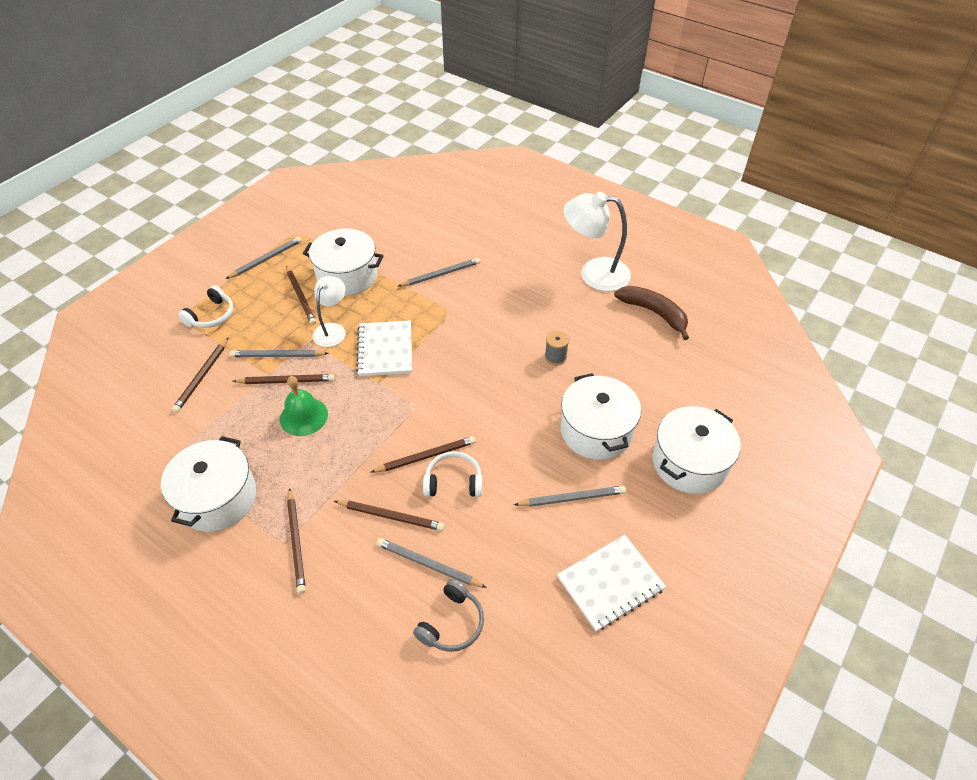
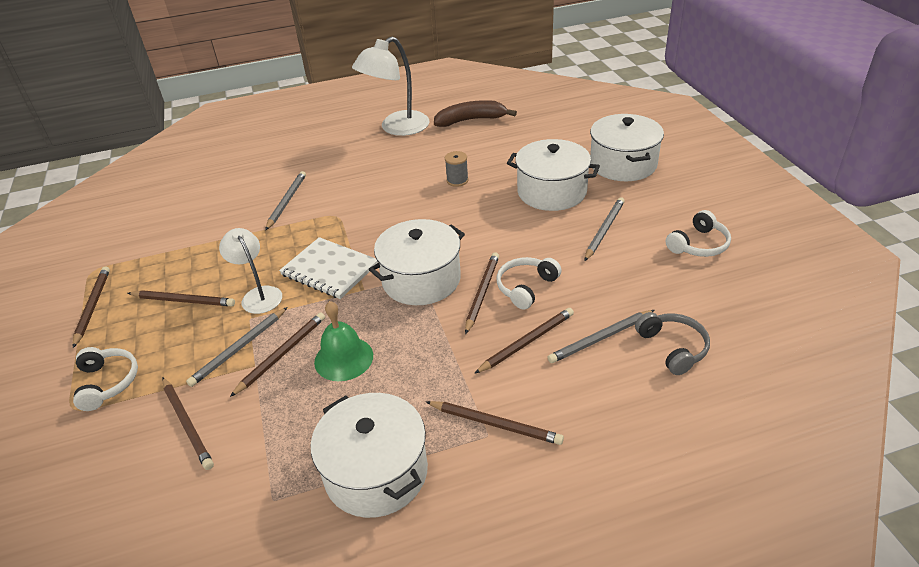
camera: 50 degrees left, 10 degrees down
grey pencil [226,237,302,279] -> brown pencil [72,266,110,348]
white pot [303,229,383,296] -> white pot moved to [369,219,465,305]
white notebook [557,535,666,632] -> white headphones [666,210,731,257]

